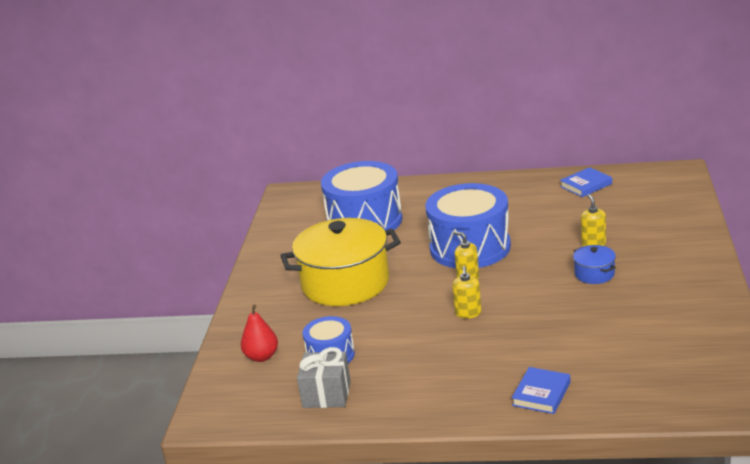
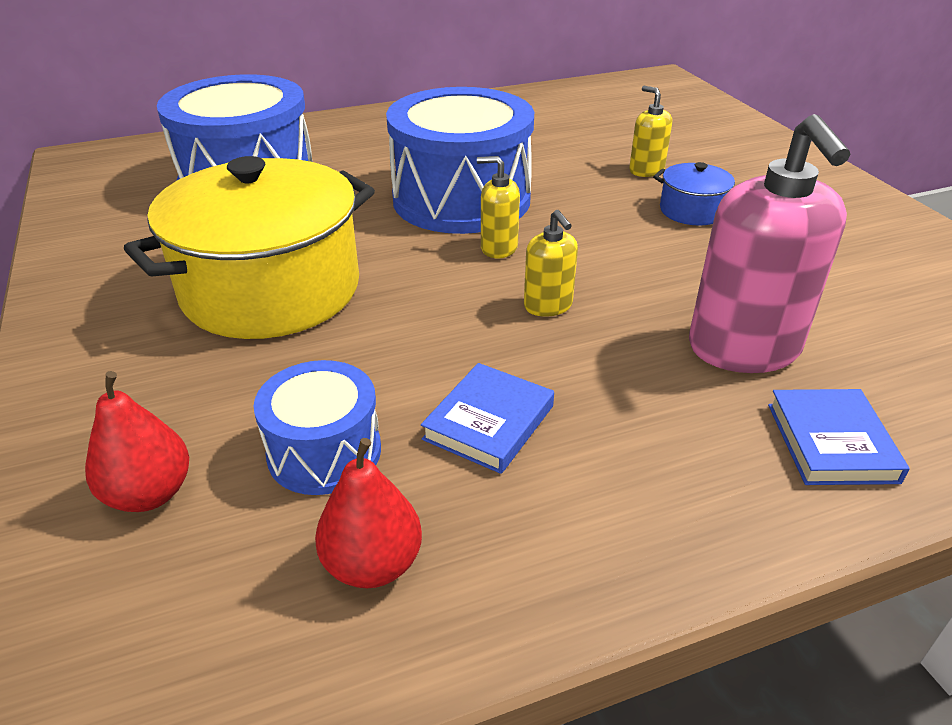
camera: 30 degrees left, 10 degrees up
grey gift [297,347,351,408] -> red pear [315,438,422,588]
blue book [560,167,612,197] -> blue book moved to [421,363,554,474]
none -> pink soap dispenser [689,114,850,373]

